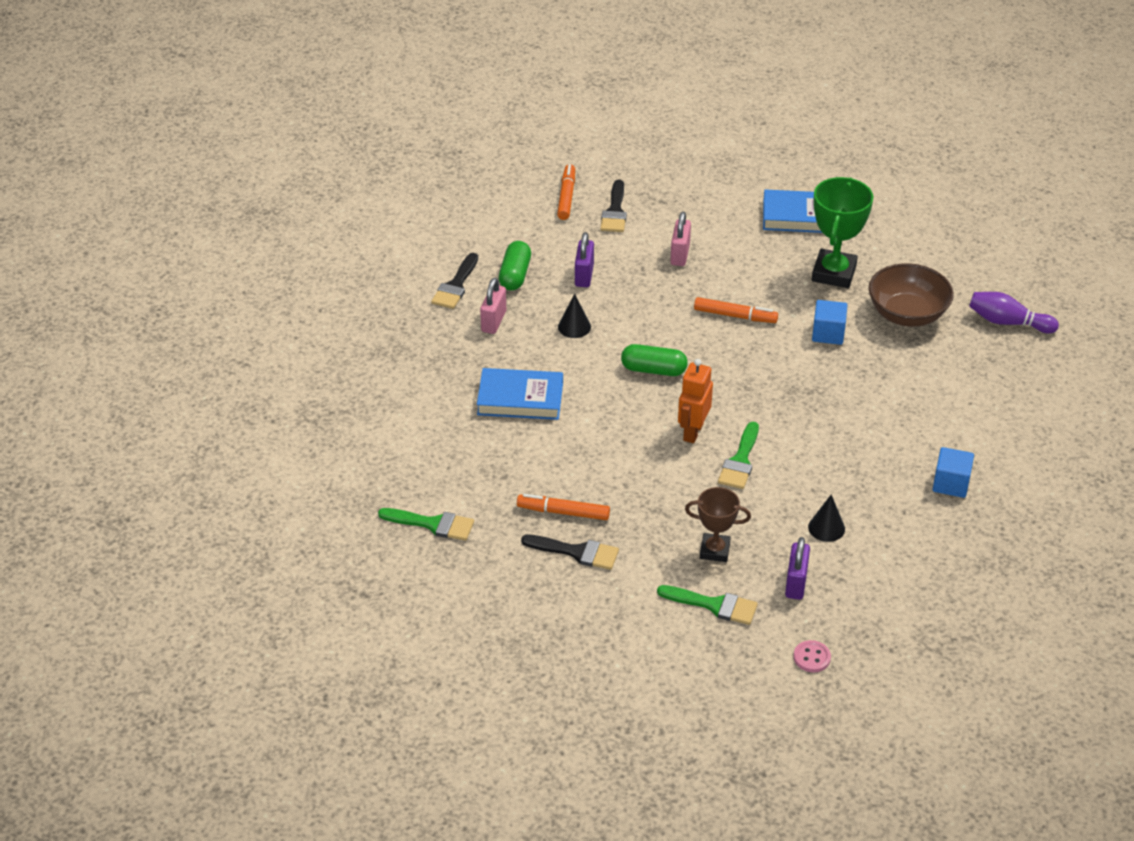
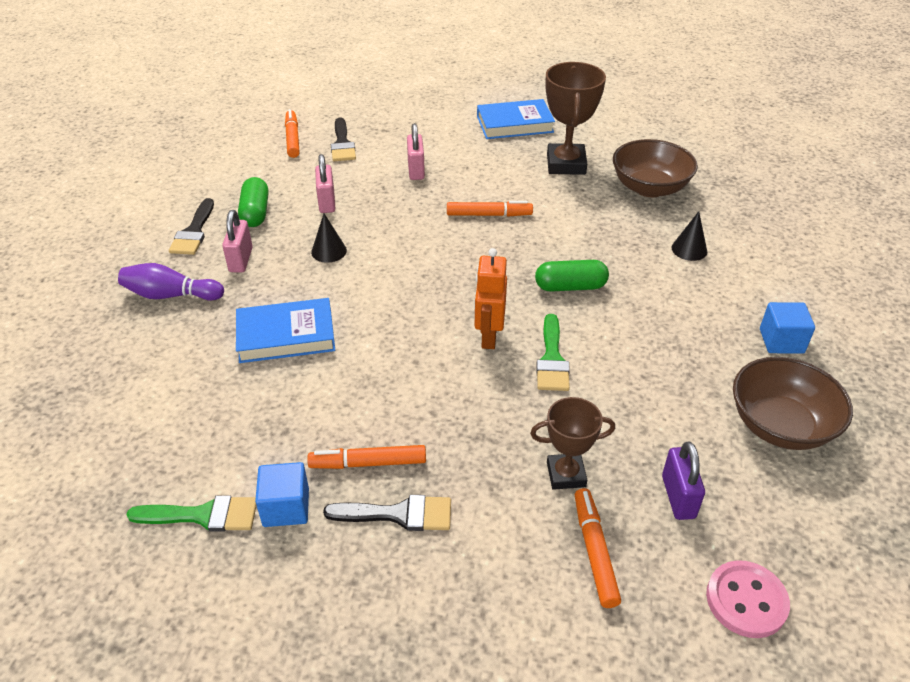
camera: 15 degrees left, 0 degrees up
purple padlock [575,232,594,287] -> pink padlock [315,154,335,213]
green capsule [621,344,688,376] -> green capsule moved to [535,260,609,292]
green brush [657,585,758,625] -> orange marker [575,488,621,608]
pink button [794,640,831,672] -> pink button [706,560,790,638], size x1.58
black cone [808,495,845,542] -> black cone moved to [671,211,707,261]
green trophy [812,177,874,288] -> brown trophy [545,62,606,175]
blue cube [812,300,848,345] -> blue cube moved to [255,462,309,527]
purple bowling pin [969,292,1059,333] -> purple bowling pin moved to [118,263,224,300]
none -> brown bowl [733,357,853,450]

